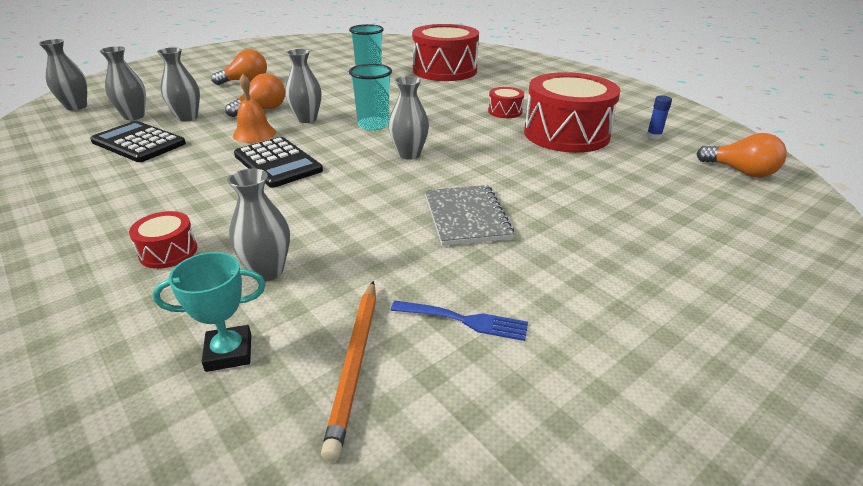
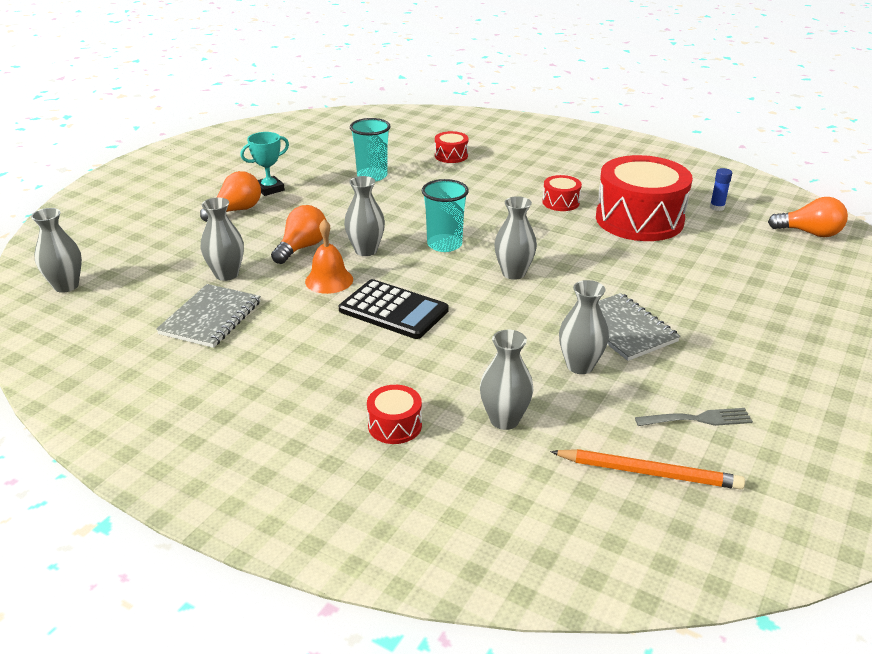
camera: 20 degrees left, 0 degrees up
black calculator [90,121,186,162] -> grey notebook [156,284,261,348]
grey vase [100,46,146,120] -> grey vase moved to [559,280,609,374]
turquoise trophy [152,252,266,372] -> turquoise trophy moved to [241,132,289,196]
orange pencil [321,281,376,461] -> orange pencil turned 60 degrees counterclockwise [550,449,745,490]
blue fork [391,301,528,341] -> grey fork [635,408,753,426]
red drum [412,24,479,81] -> red drum [435,131,468,163], size x0.44

